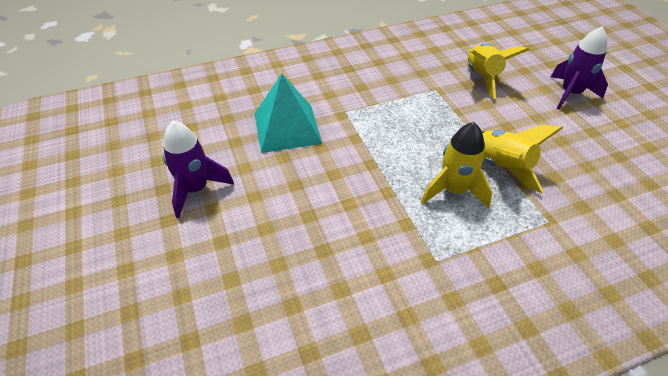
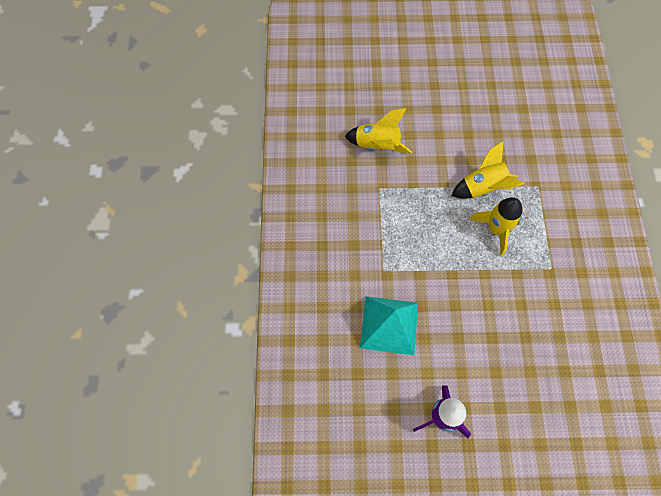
camera: 70 degrees left, 20 degrees up
purple rocket [551,26,608,109] -> none

